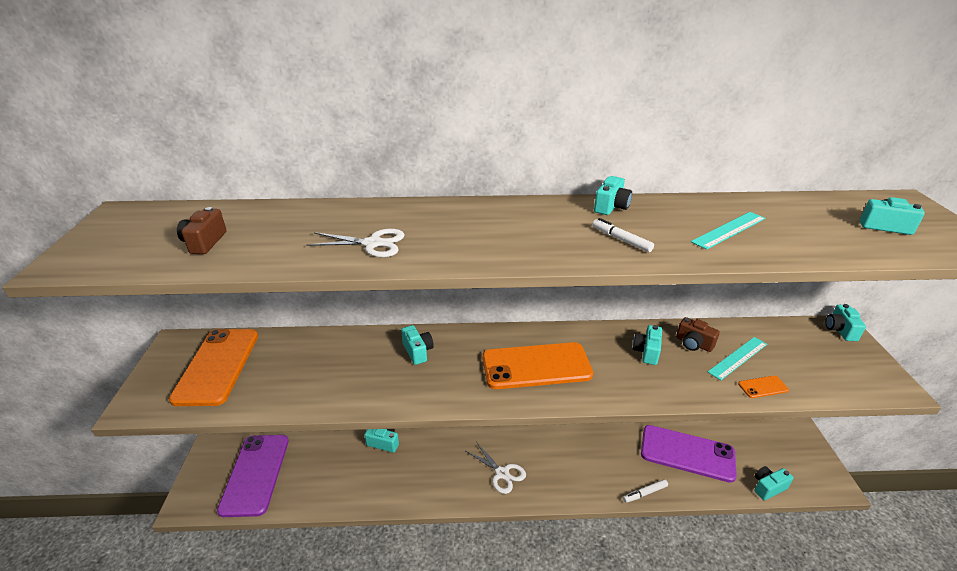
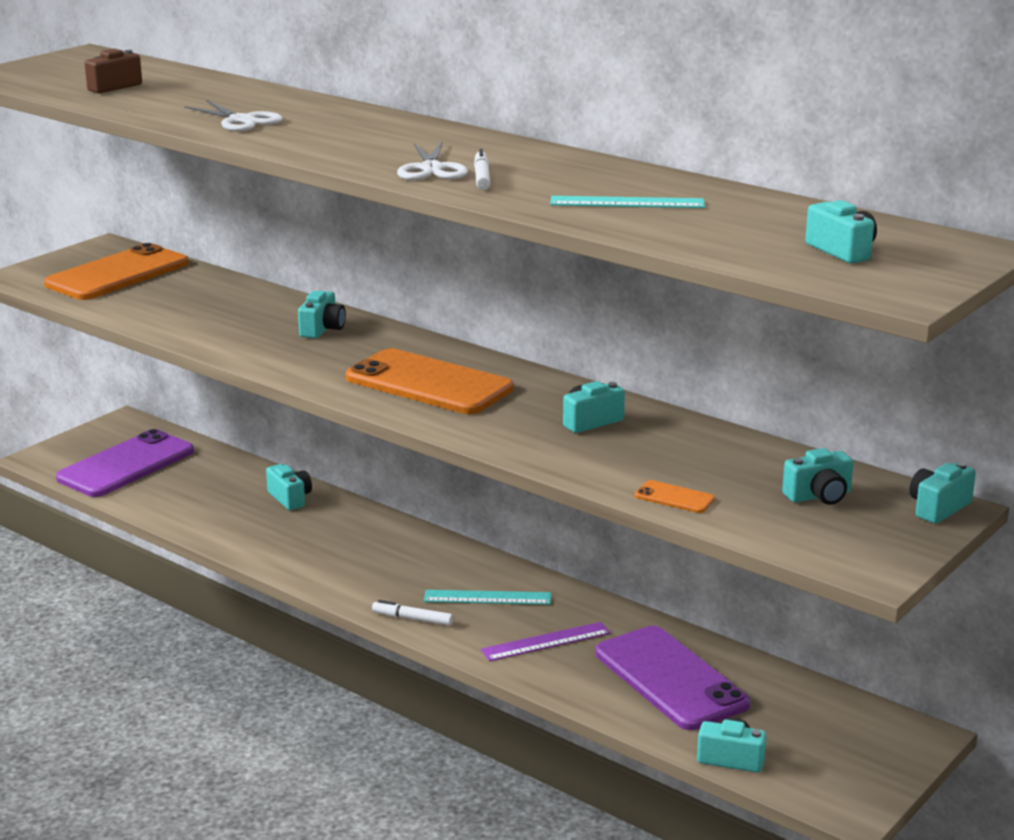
camera: 40 degrees right, 10 degrees down
white scissors [466,442,526,494] -> white scissors moved to [397,140,468,180]
turquoise camera [594,176,632,215] -> turquoise camera moved to [782,448,853,505]
white marker [623,479,668,503] -> white marker moved to [372,600,453,626]
brown camera [676,317,720,352] -> none
turquoise ruler [708,337,767,380] -> turquoise ruler moved to [424,590,551,605]
none -> purple ruler [481,622,611,661]

